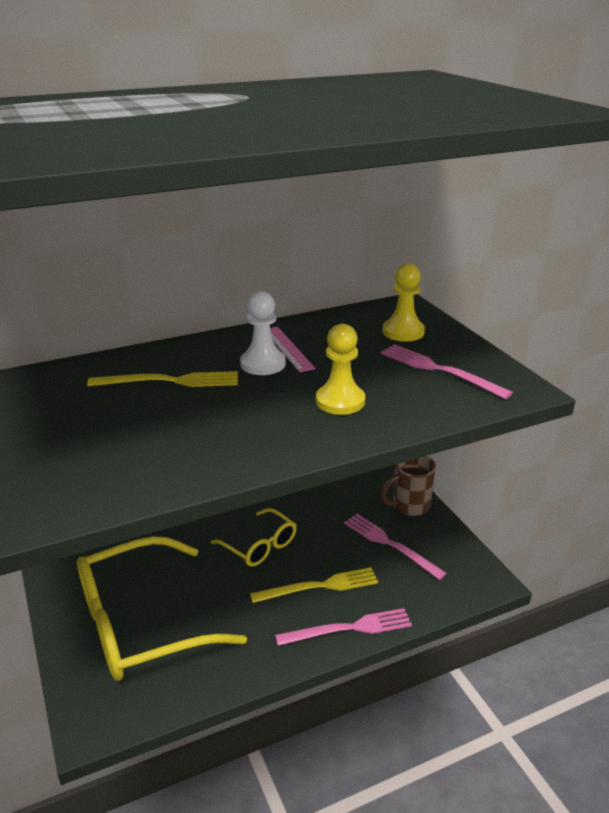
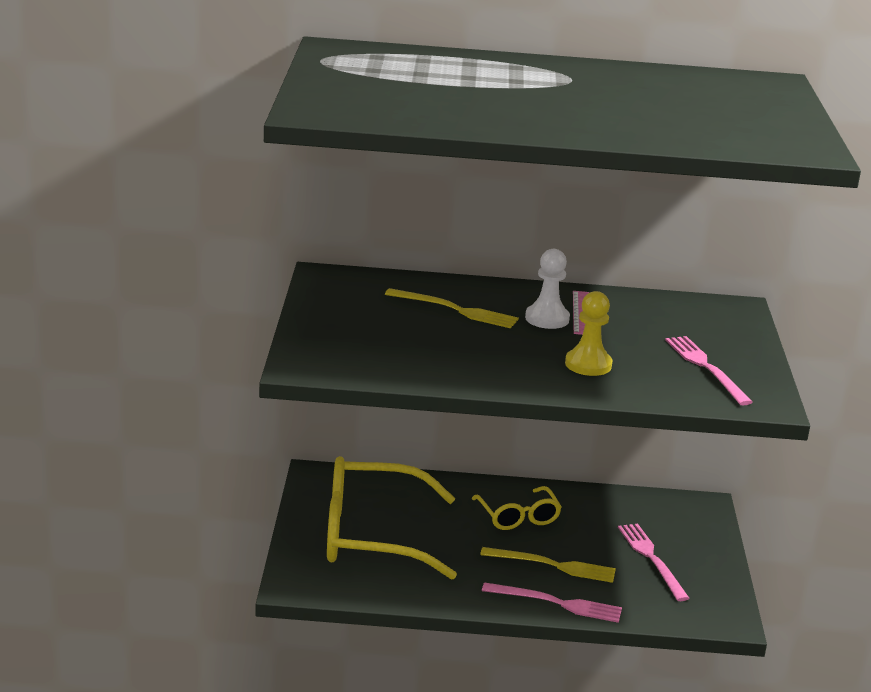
camera: 25 degrees right, 5 degrees down
brown mug [380,456,436,516] -> none
yellow pawn [383,264,425,342] -> none

